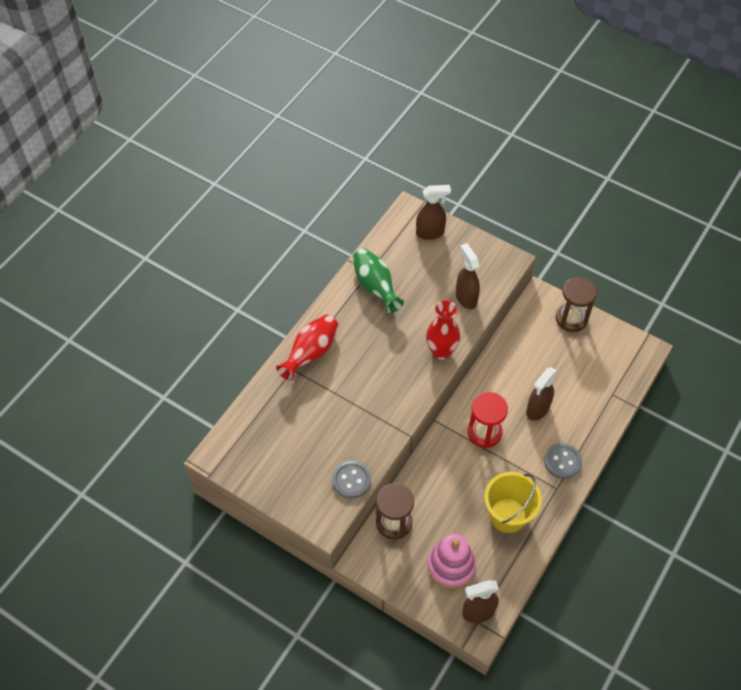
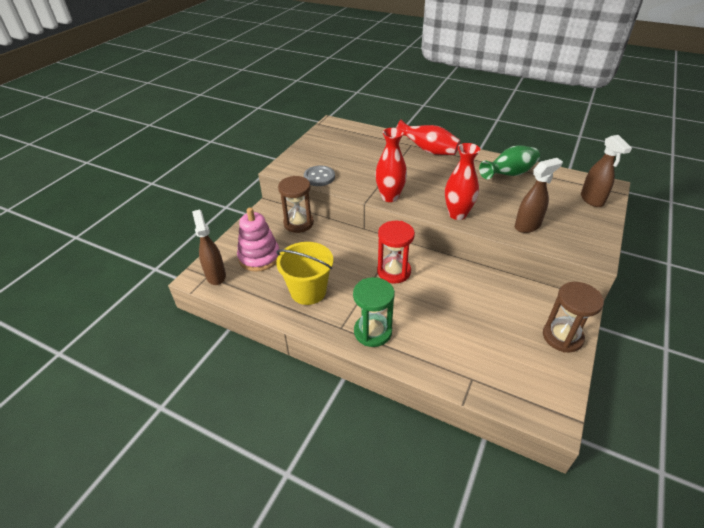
camera: 85 degrees right, 15 degrees down
brown spray bottle [526,367,557,421] -> none
grey button [544,443,582,479] -> green hourglass [353,277,395,347]
none -> red vase [375,128,407,202]

